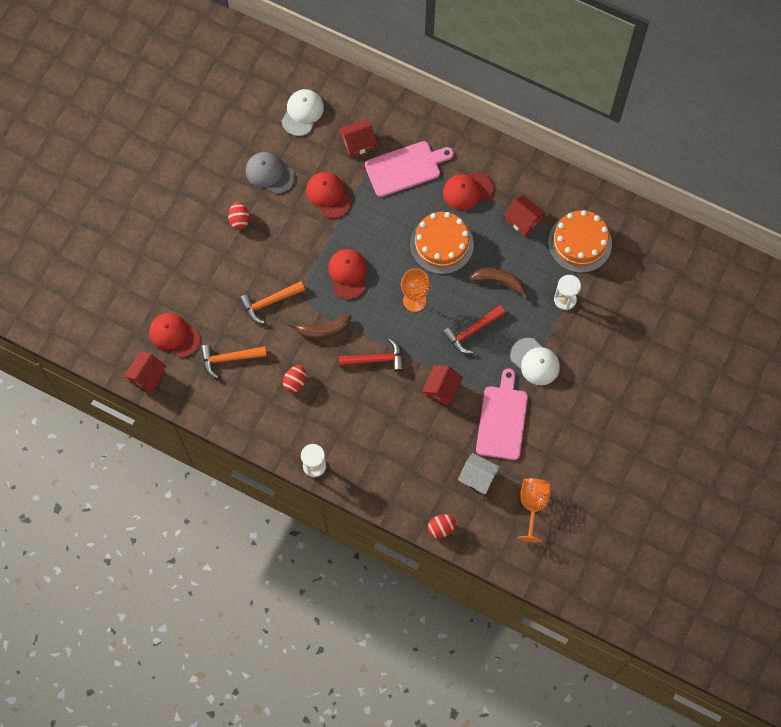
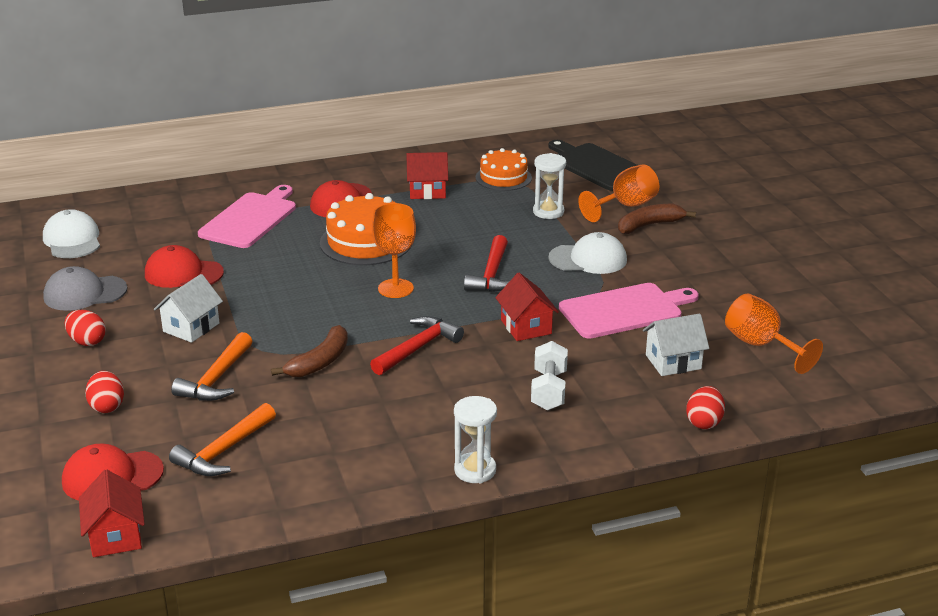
camera: 45 degrees left, 40 degrees down
red egg [283,365,306,392] -> red egg moved to [85,371,124,413]
red cap [328,249,367,299] -> none
red house [339,119,377,157] -> none
brown banana [471,268,529,300] -> brown banana moved to [618,204,696,234]
pink cutting board [476,369,528,460] -> pink cutting board turned 105 degrees clockwise [559,283,699,339]
orange cake [548,210,612,273] -> orange cake [476,148,532,191], size x0.66
none -> white house [154,274,223,343]
none -> white dumbbell [531,341,568,411]
none -> black cutting board [548,140,638,191]
none -> orange goblet [578,164,659,222]

